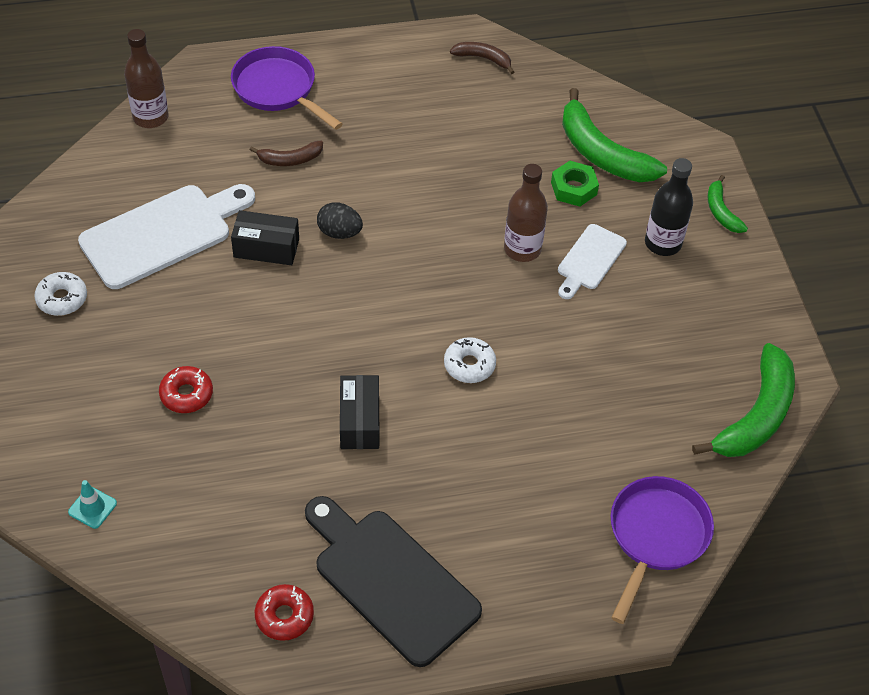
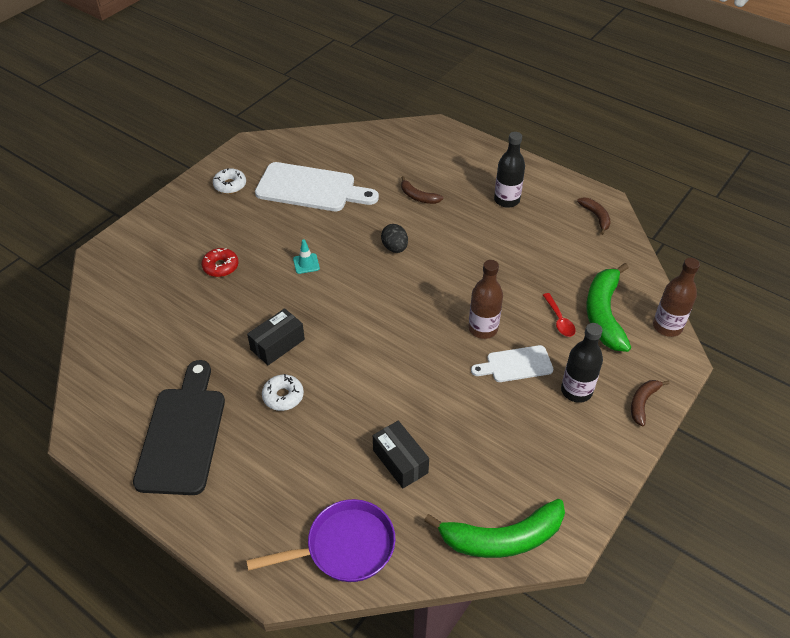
camera: 50 degrees right, 5 degrees down
turquoise traffic cone [68,480,117,529] -> turquoise traffic cone moved to [293,239,320,274]
brown bottle [124,29,168,128] -> brown bottle moved to [653,258,700,337]
purple pan [231,46,343,130] -> none
black box [231,210,299,265] -> black box moved to [373,421,429,488]
red donut [255,584,314,641] -> none
white donut [444,337,496,383] -> white donut moved to [262,374,304,411]
green nut [551,161,599,207] -> red spoon [543,293,576,337]
green banana [708,175,748,233] -> brown banana [631,380,670,426]
none -> black bottle [494,132,525,208]

